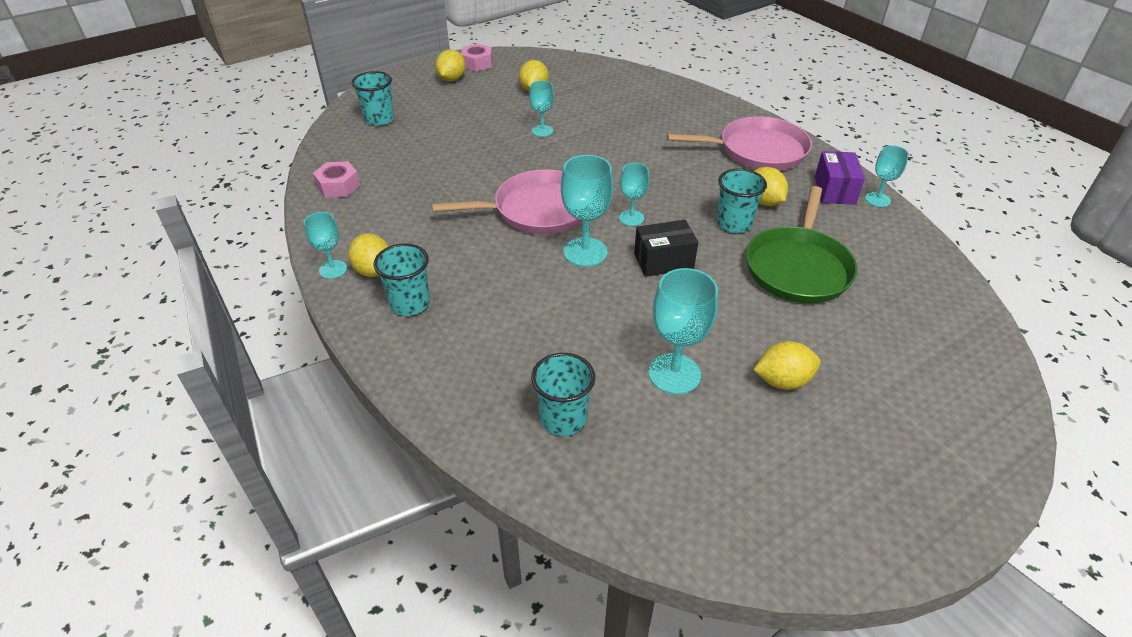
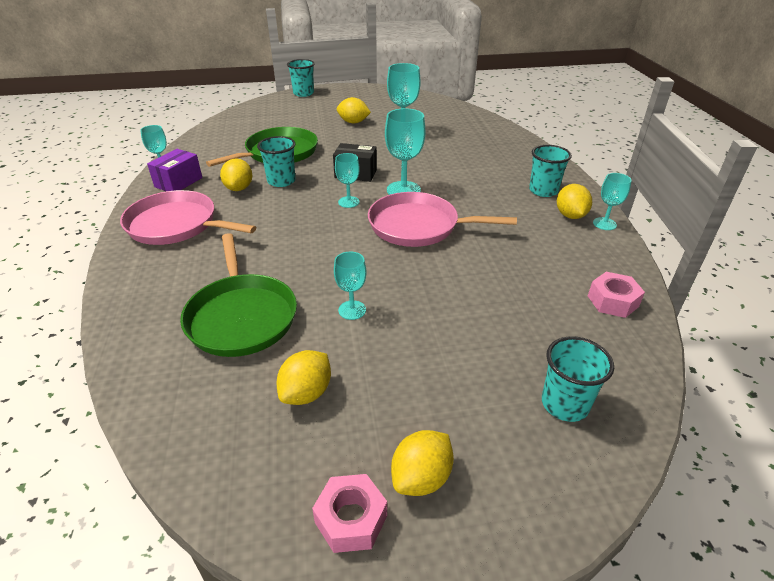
camera: 155 degrees left, 5 degrees down
turquoise cup [531,353,595,436] -> turquoise cup moved to [287,59,315,97]
none -> green pan [180,233,297,357]

